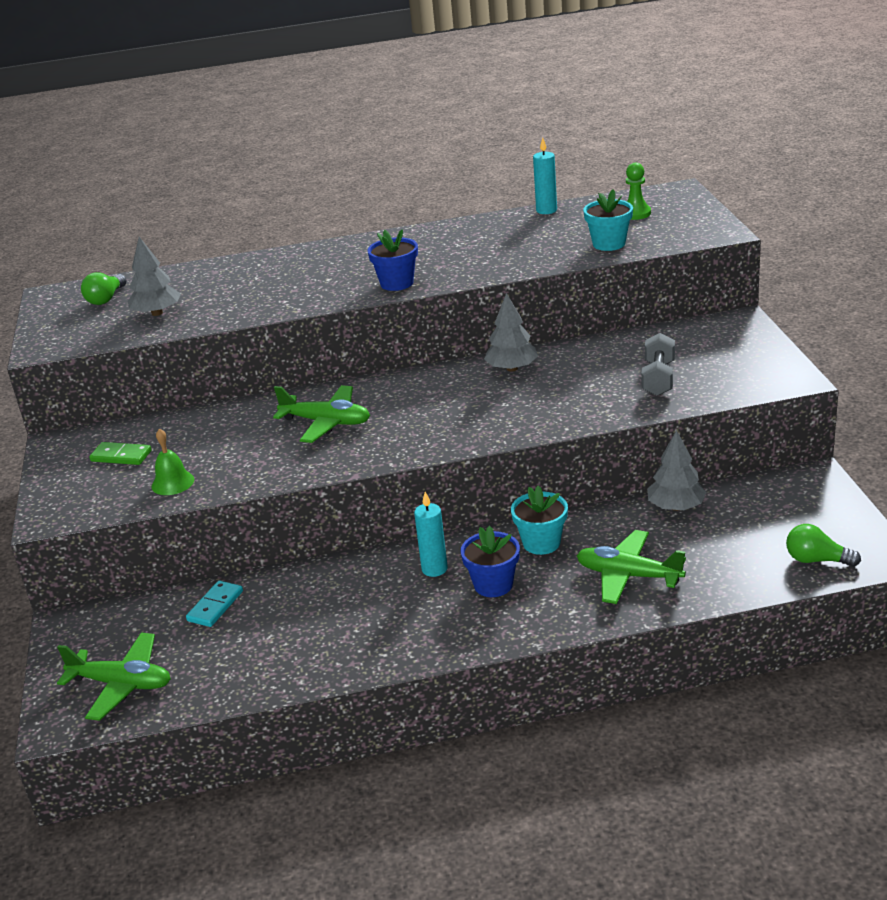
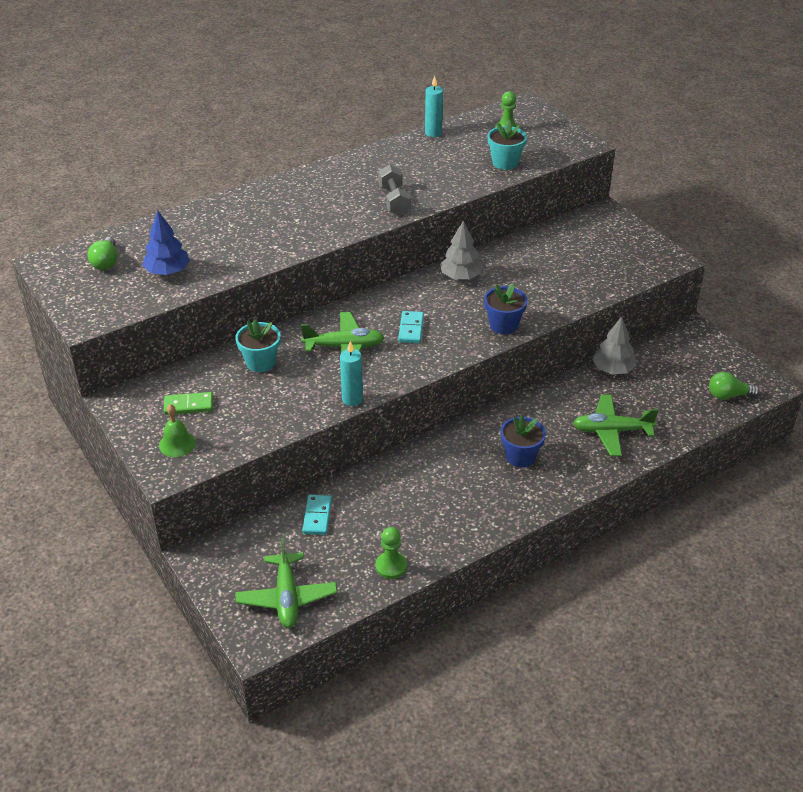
camera: 25 degrees left, 10 degrees up
green plane [57,633,171,721] -> green plane turned 90 degrees clockwise [236,538,337,628]
grey tree [127,237,181,316] -> blue tree [142,210,190,275]
green bell [152,429,194,495] -> green bell moved to [159,404,196,457]
blue flower pot [367,229,418,291] -> blue flower pot moved to [484,283,528,334]
turquoise candle [414,492,448,577] -> turquoise candle moved to [340,341,363,406]
turquoise flower pot [511,486,568,555] -> turquoise flower pot moved to [235,319,281,372]
grey dumbbell [642,333,675,396] -> grey dumbbell moved to [378,164,411,215]
none -> green pawn [375,527,407,579]
none -> turquoise domino [398,311,424,343]

